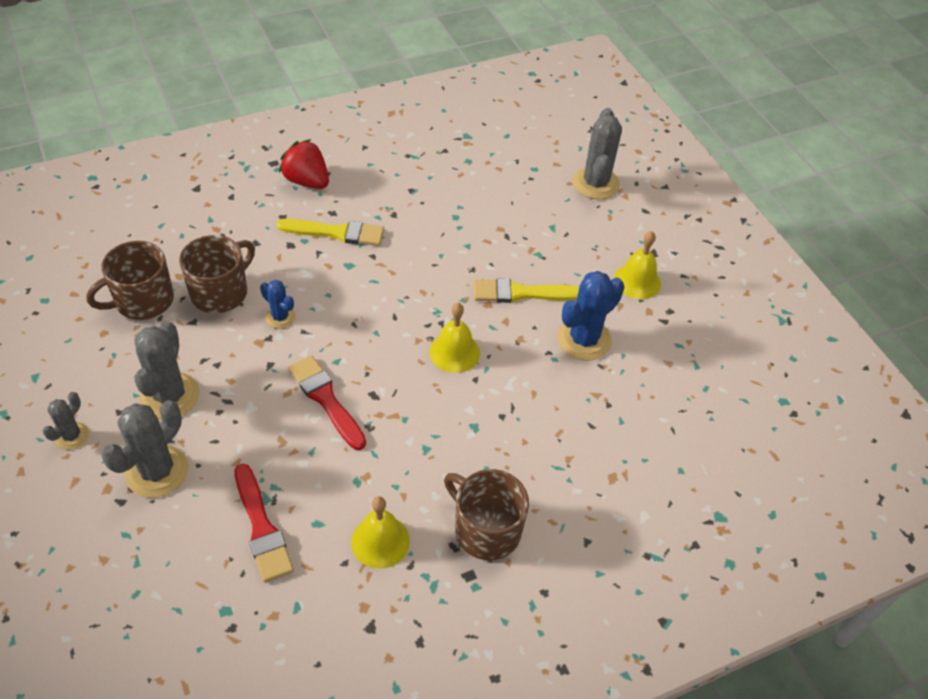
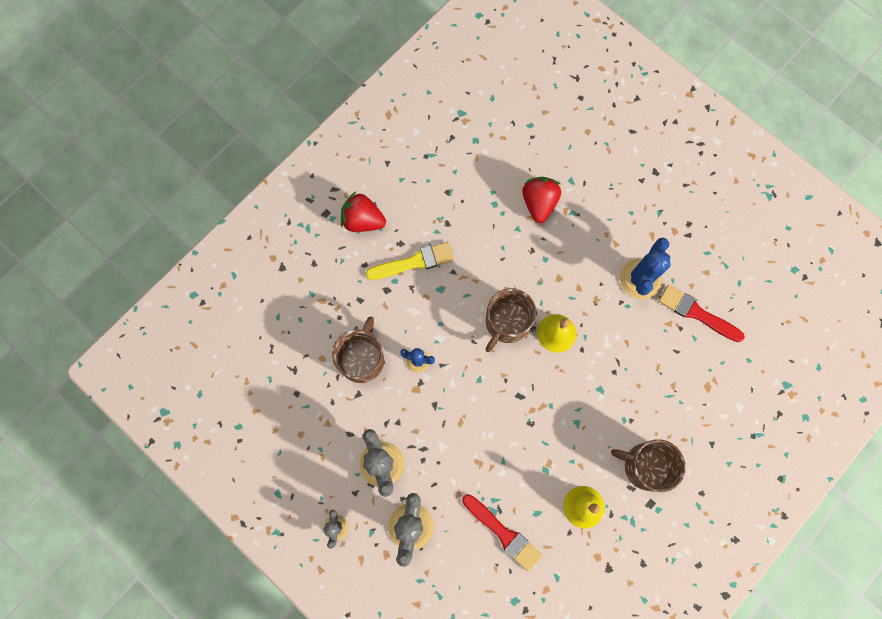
camera: 20 degrees left, 25 degrees up
brown mug [86,241,174,320] -> brown mug moved to [485,288,536,352]
red brush [289,355,366,450] -> red brush moved to [658,285,745,342]
yellow brush [473,278,579,303] -> none
grey cactus [573,108,622,199] -> none
yellow bell [614,231,661,299] -> none
none -> red strawberry [522,177,561,223]

